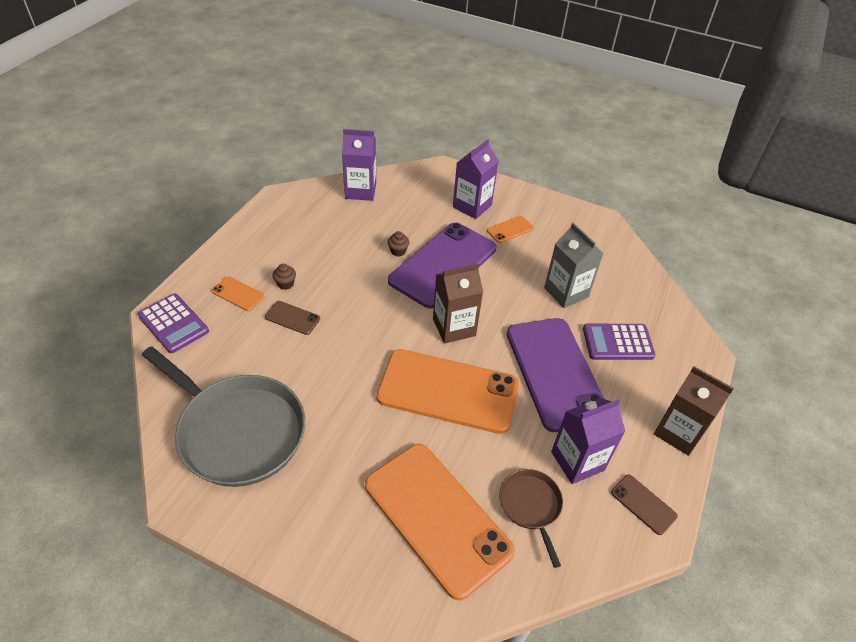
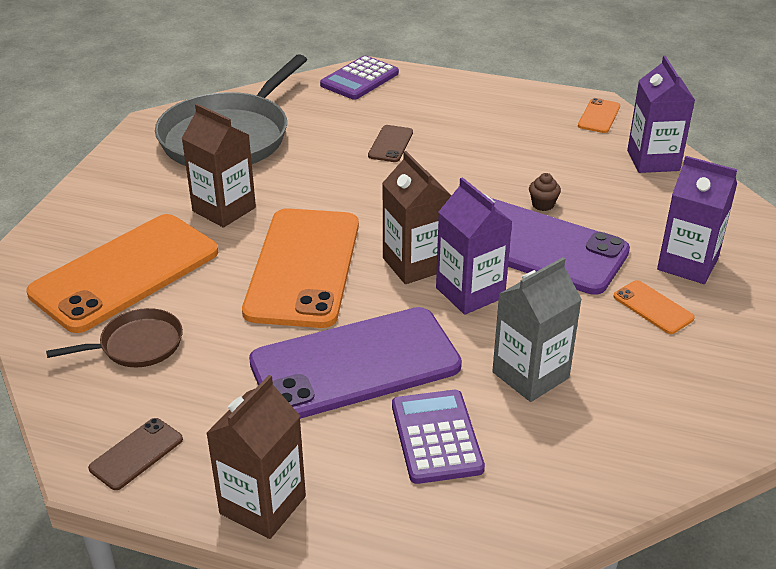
camera: 85 degrees right, 10 degrees down
orange phone [211,276,265,311] -> orange phone moved to [578,98,620,133]
brown cupcake [273,264,296,290] -> none
purple carton [551,398,625,484] -> purple carton moved to [436,177,513,315]
none -> brown carton [181,104,256,228]

